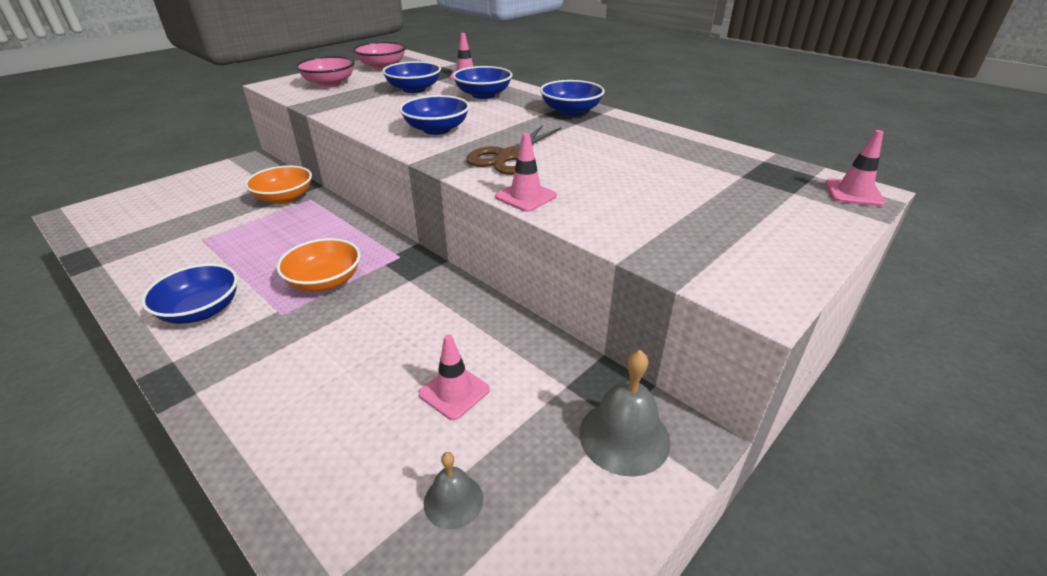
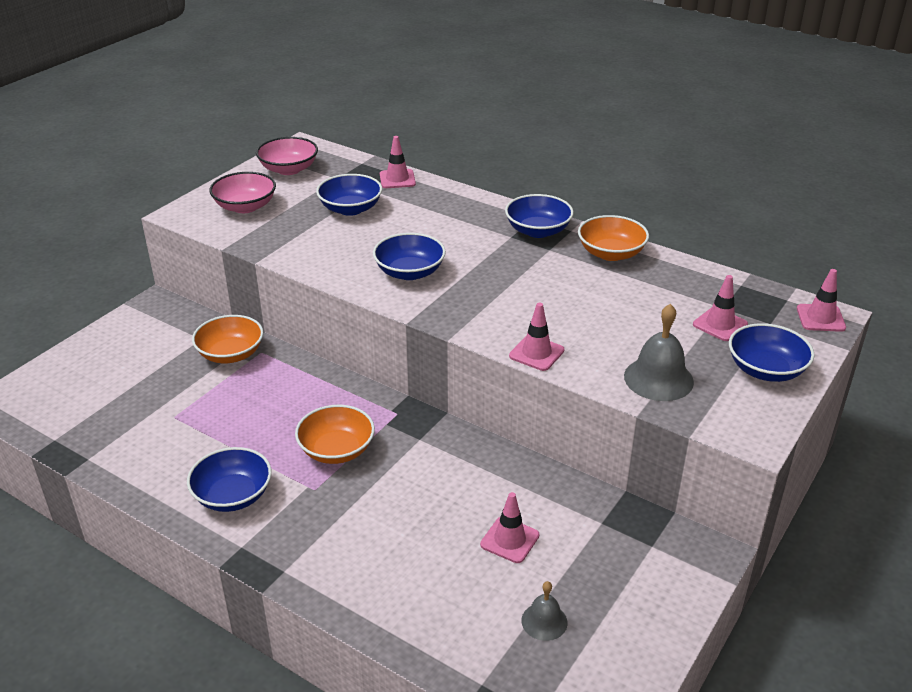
camera: 10 degrees left, 0 degrees up
blue bowl [453,66,512,99] -> blue bowl moved to [729,323,815,382]
brown scissors [466,125,561,175] -> none
grey bell [579,350,671,477] -> grey bell moved to [624,304,694,401]
none -> orange bowl [578,215,649,261]
none -> pink traffic cone [693,275,748,341]

